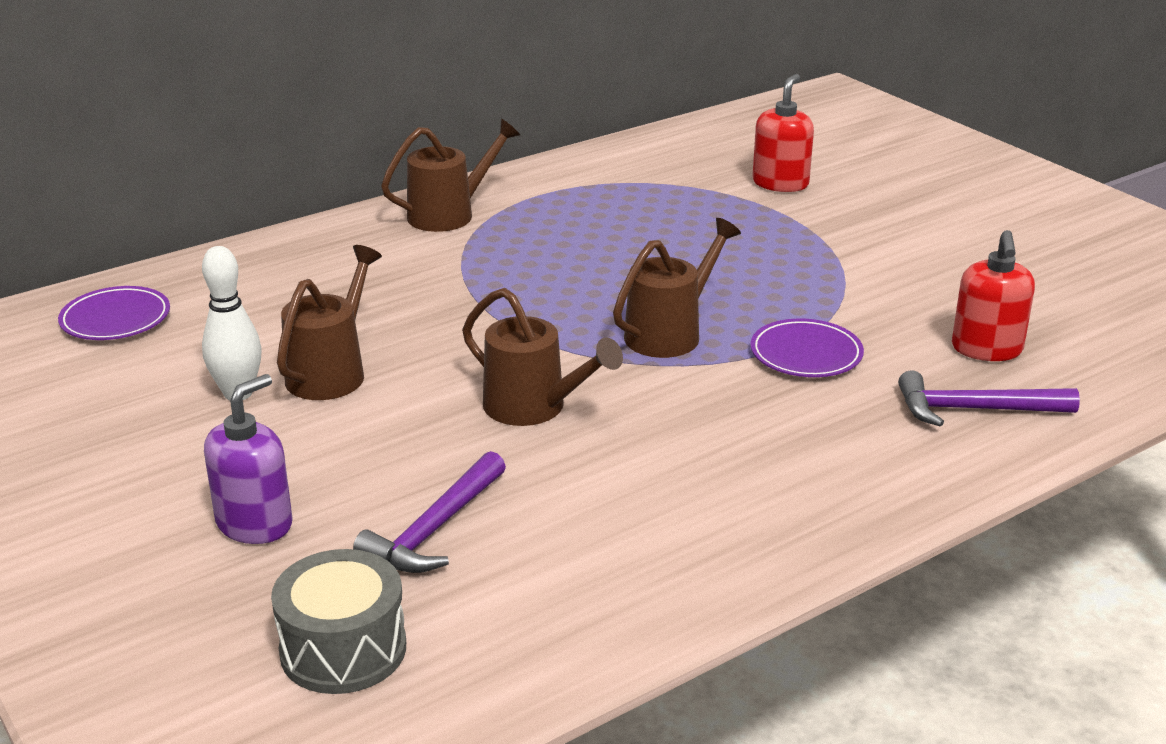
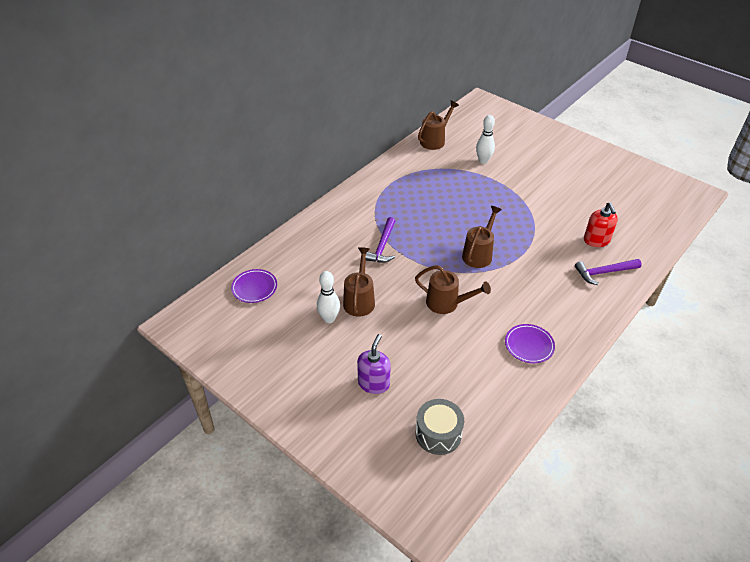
camera: 15 degrees left, 15 degrees up
purple hammer [353,451,506,573] -> purple hammer moved to [365,217,395,263]
brown watering can [381,119,520,232] -> brown watering can moved to [418,100,459,150]
purple plate [750,318,864,377] -> purple plate moved to [505,324,555,363]
red soap dispenser [752,74,814,192] -> white bowling pin [476,115,495,164]

